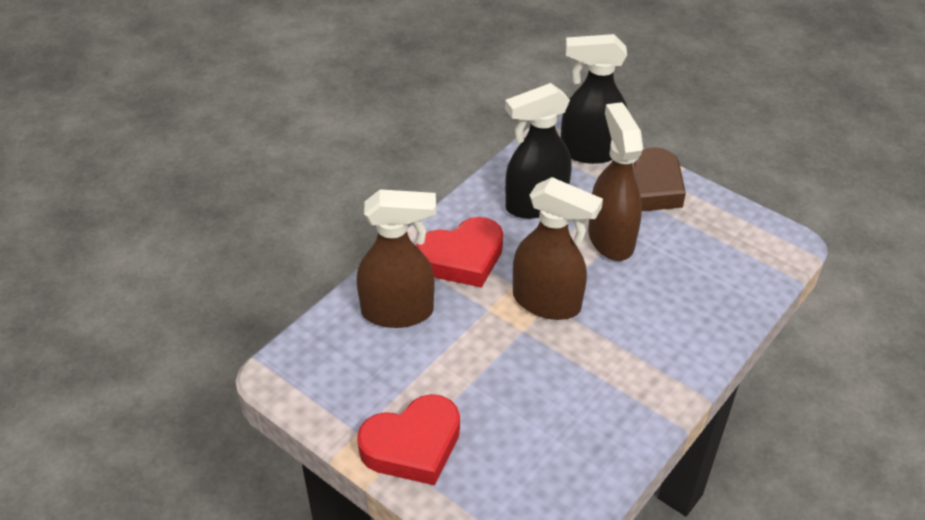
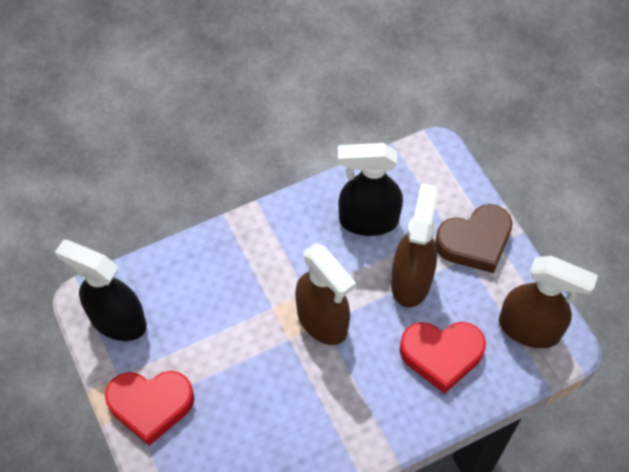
camera: 25 degrees right, 15 degrees up
brown spray bottle [356,189,436,328] -> brown spray bottle moved to [499,256,598,348]
red heart [416,217,503,288] -> red heart moved to [399,322,486,394]
black spray bottle [561,34,628,164] -> black spray bottle moved to [55,240,147,341]

